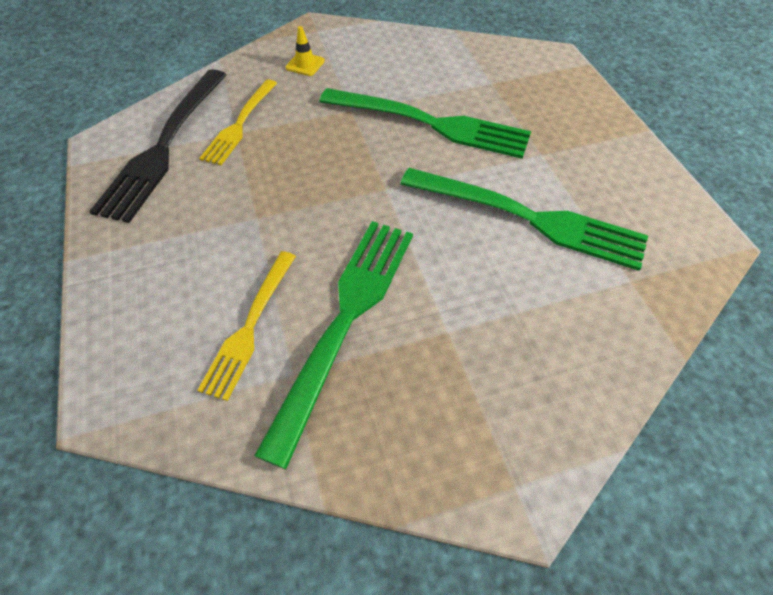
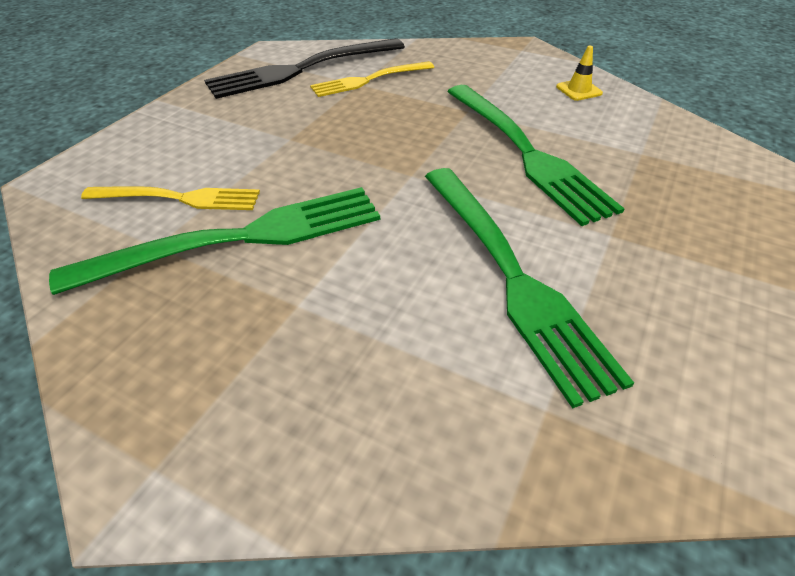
camera: 45 degrees right, 10 degrees down
yellow fork [197,251,296,401] -> yellow fork turned 150 degrees counterclockwise [81,186,260,210]
yellow traffic cone [286,26,325,76] -> yellow traffic cone moved to [556,46,603,101]

